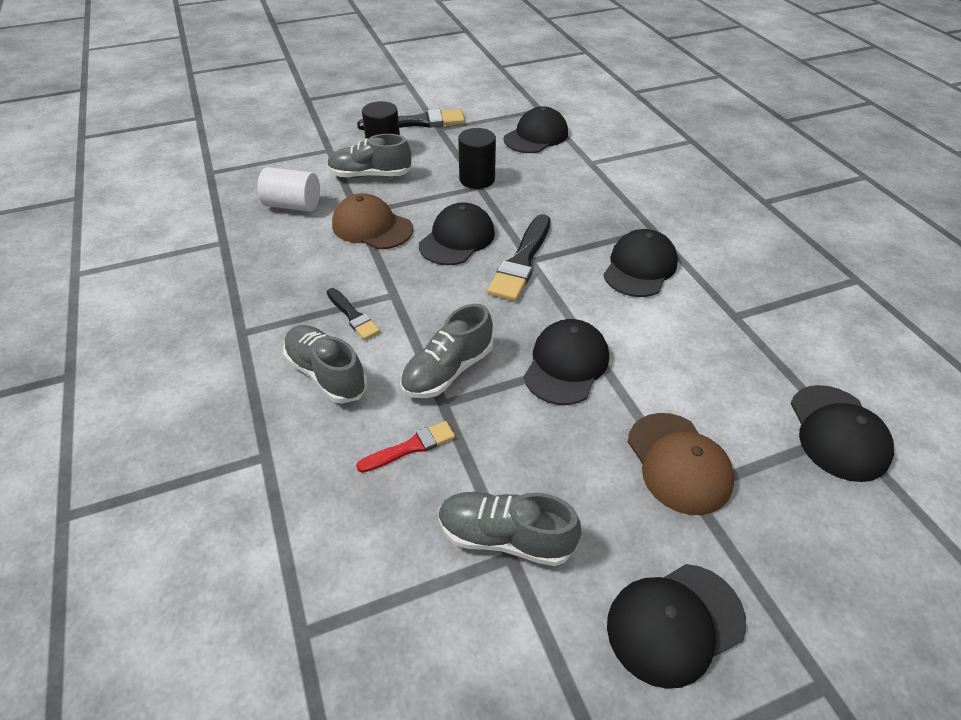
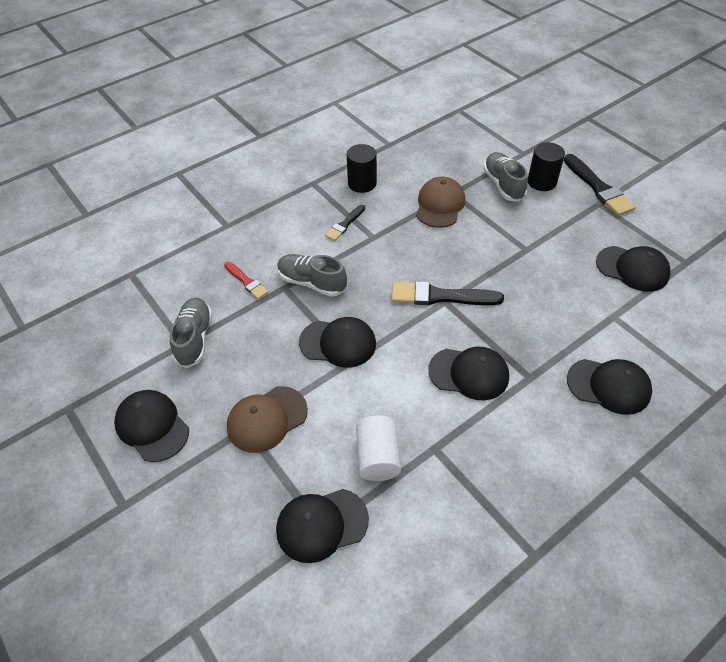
camera: 75 degrees right, 5 degrees up
white cylinder [257,167,320,212] -> white cylinder moved to [356,415,401,481]
grey shoe [283,325,367,404] -> none
black cap [419,202,495,265] -> black cap moved to [567,359,652,415]
black cylinder [458,128,496,189] -> black cylinder moved to [347,144,377,193]

